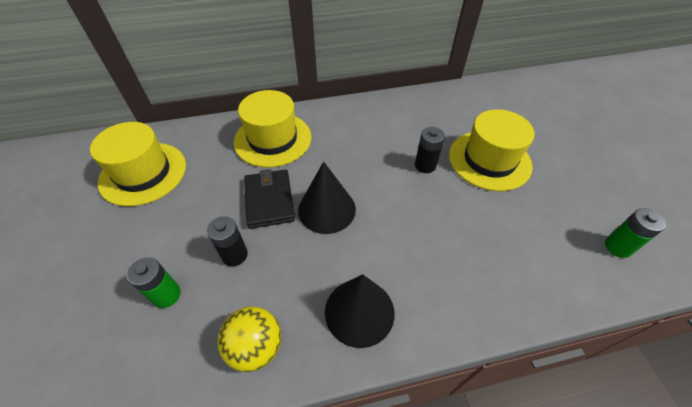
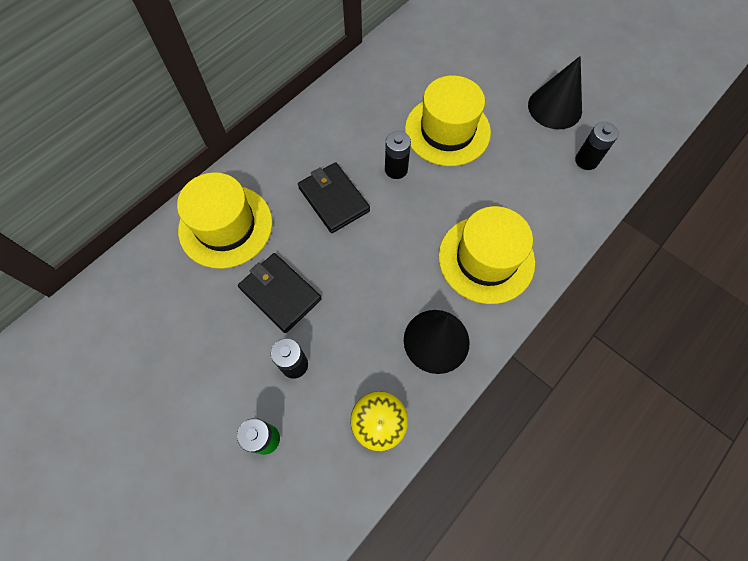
camera: 35 degrees left, 15 degrees up
yellow hat [90,122,186,206] -> yellow hat moved to [438,206,535,304]
black cone [298,162,356,234] -> black cone moved to [528,56,582,129]
green battery [605,208,666,258] -> black battery [575,122,619,170]
none -> black wallet [298,162,370,233]

